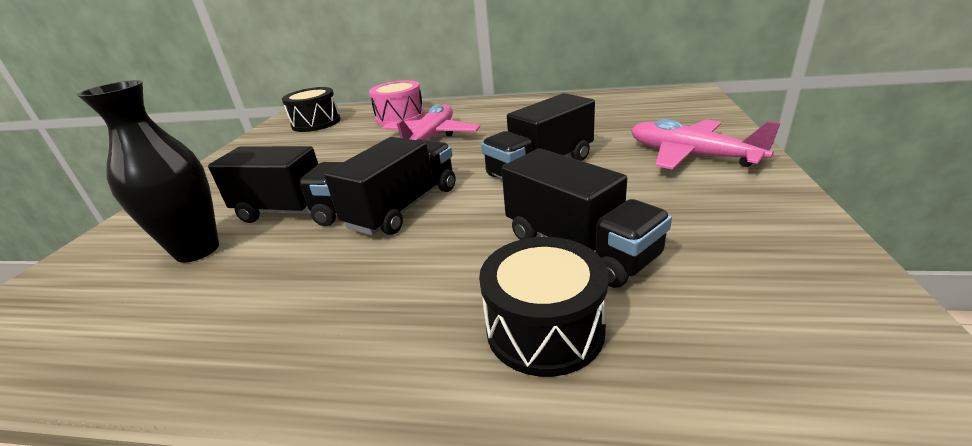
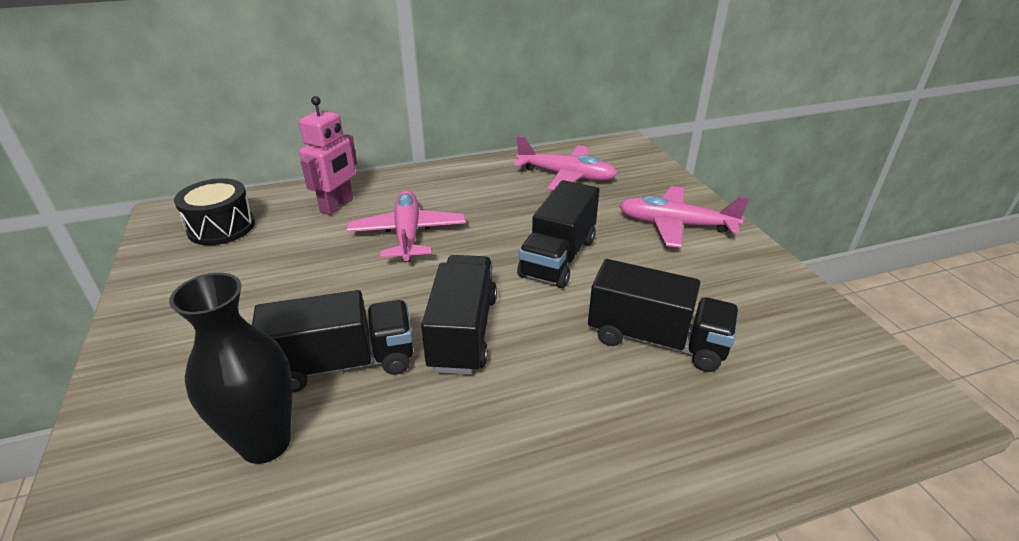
camera: 30 degrees left, 5 degrees up
pink drum [369,80,425,126] -> pink robot [299,96,357,215]
black drum [479,237,609,377] -> none
none -> pink plane [514,135,618,190]

